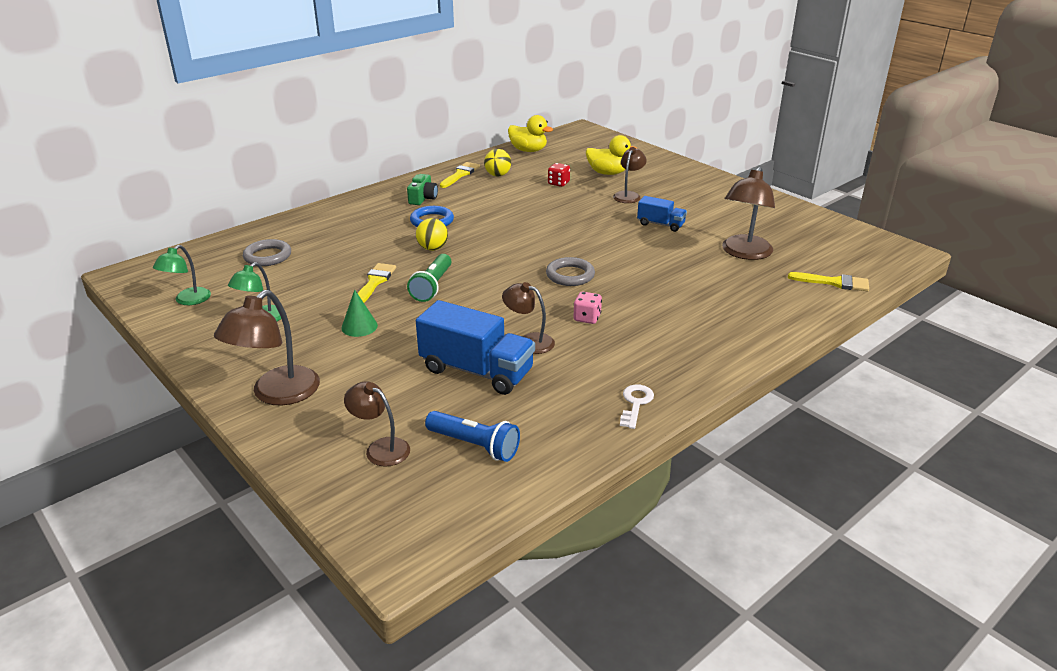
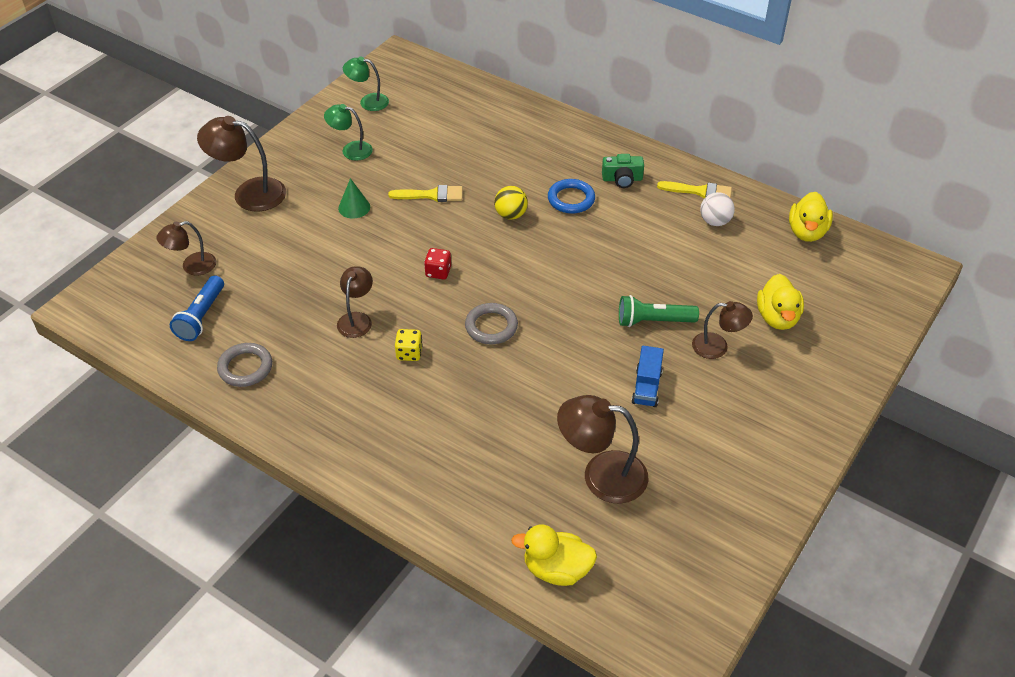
camera: 75 degrees right, 15 degrees up
grey ring [243,239,291,266] -> grey ring moved to [217,343,272,387]
brown lamp [344,381,410,467] -> brown lamp turned 135 degrees counterclockwise [156,221,216,276]
green flashlight [407,254,451,302] -> green flashlight moved to [619,295,699,327]
blue truck [416,300,535,395] -> none
yellow ball [484,149,511,176] -> white ball [700,192,735,226]
red dice [548,163,570,187] -> red dice moved to [424,248,451,279]
pink dice [574,292,602,324] -> yellow dice [395,329,423,361]
white key [620,384,654,429] -> none
yellow brush [788,272,869,291] -> yellow duck [511,525,597,586]

